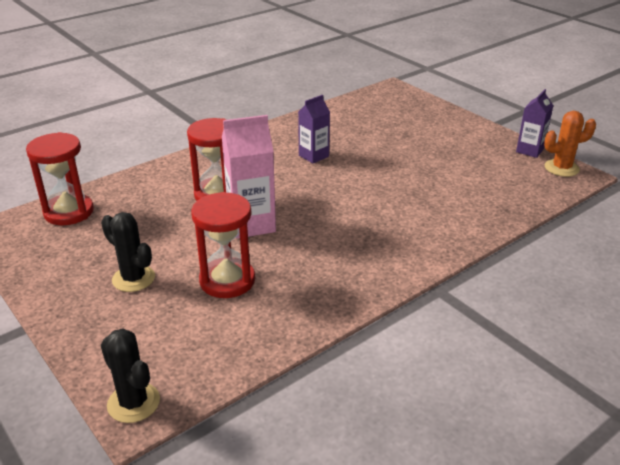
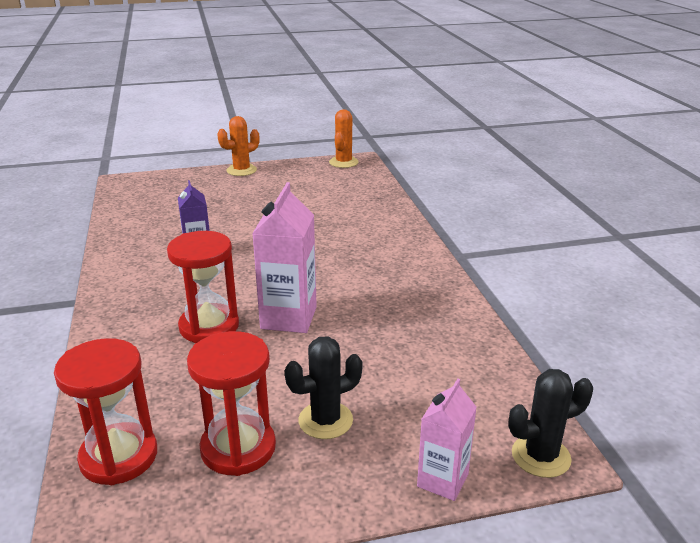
camera: 65 degrees left, 5 degrees down
red hourglass [191,192,255,298] -> red hourglass moved to [187,331,276,476]
purple carton [516,89,554,158] -> none
none -> orange cactus [217,116,260,176]
none -> pink carton [417,379,477,501]

